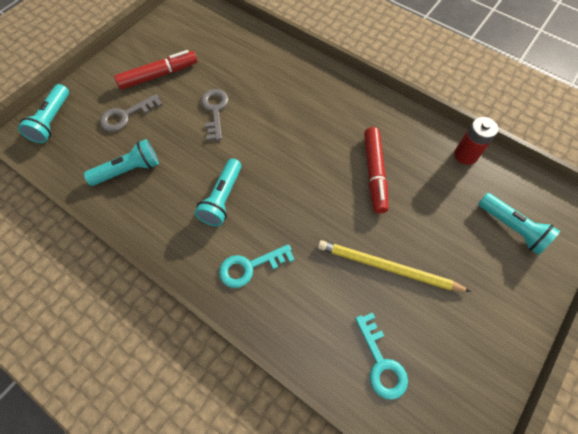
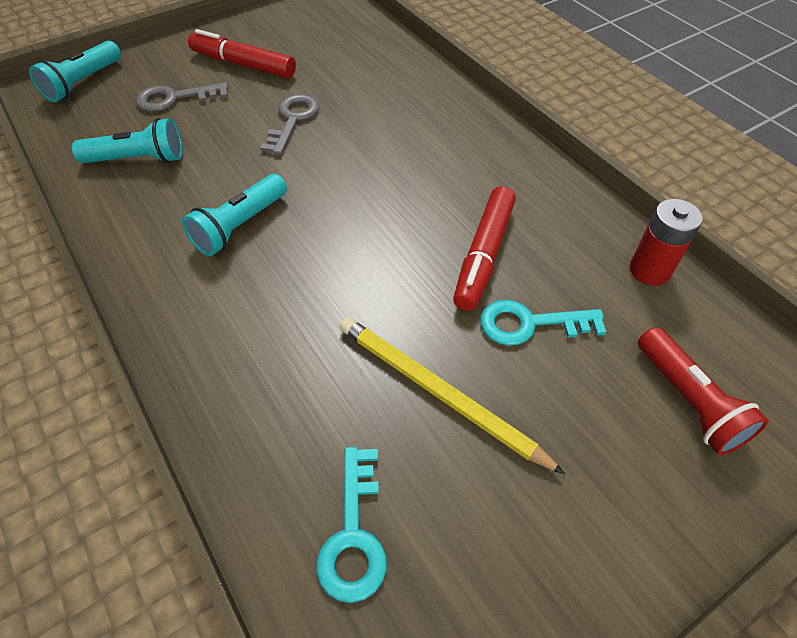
camera: 20 degrees right, 10 degrees down
red marker [114,50,197,90] -> red marker turned 150 degrees counterclockwise [188,29,296,78]
turquoise key [219,244,295,288] -> turquoise key moved to [481,300,606,346]
turquoise flashlight [478,193,560,255] -> red flashlight [638,327,769,455]

